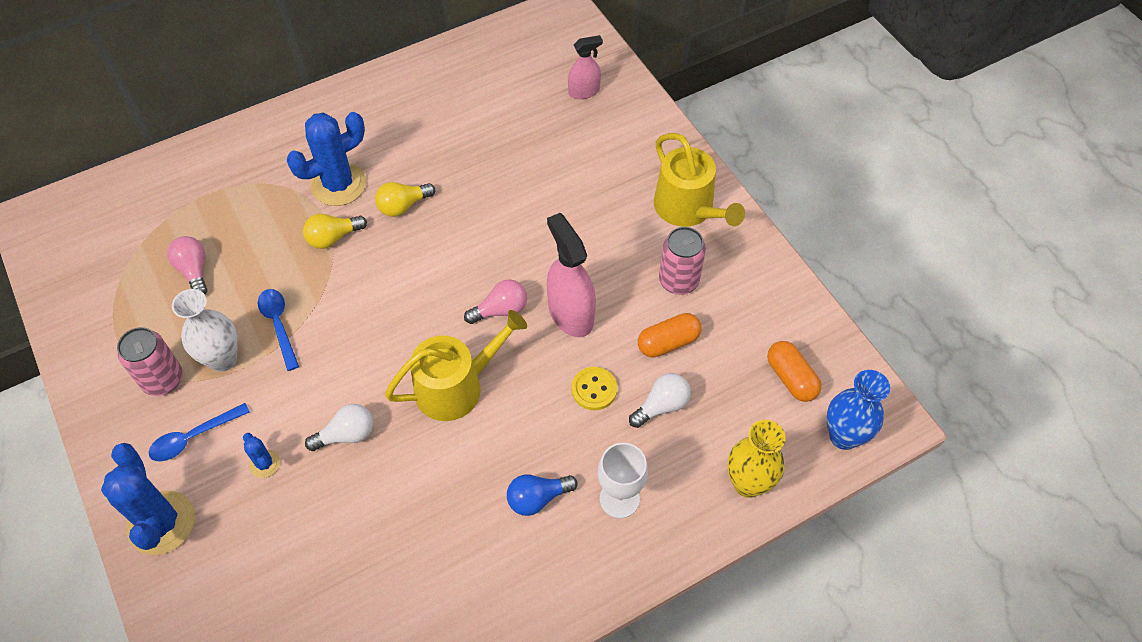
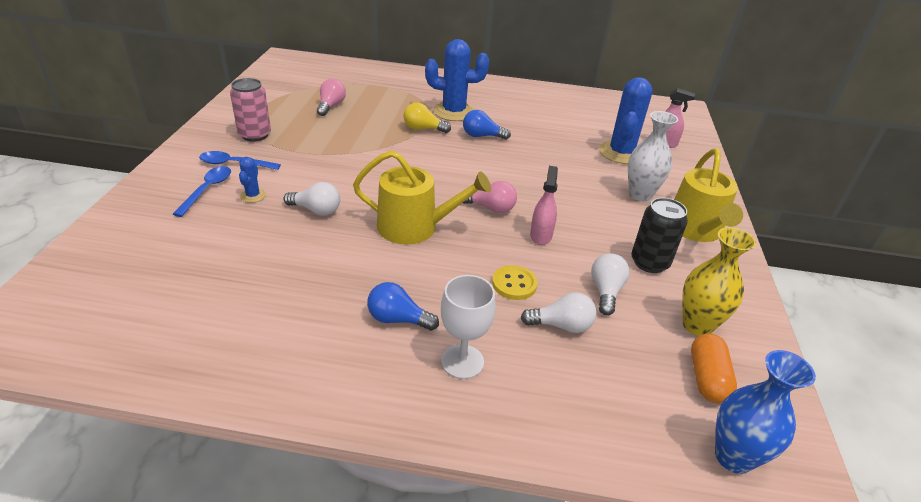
camera: 35 degrees right, 20 degrees down
blue cactus [101,443,195,555] -> blue cactus moved to [599,77,653,164]
white vase [172,289,238,372] -> white vase moved to [628,111,678,201]
blue spoon [258,289,299,371] -> blue spoon moved to [173,166,231,217]
yellow light bulb [375,182,435,217] -> blue light bulb [463,110,511,140]
pink spray bottle [547,213,596,337] -> pink spray bottle [530,166,558,245], size x0.60
orange capsule [638,313,701,358] -> white light bulb [591,253,630,315]
pink can [659,227,706,295] -> black can [631,198,688,273]
yellow vase [727,420,786,498] -> yellow vase moved to [682,227,756,336]

